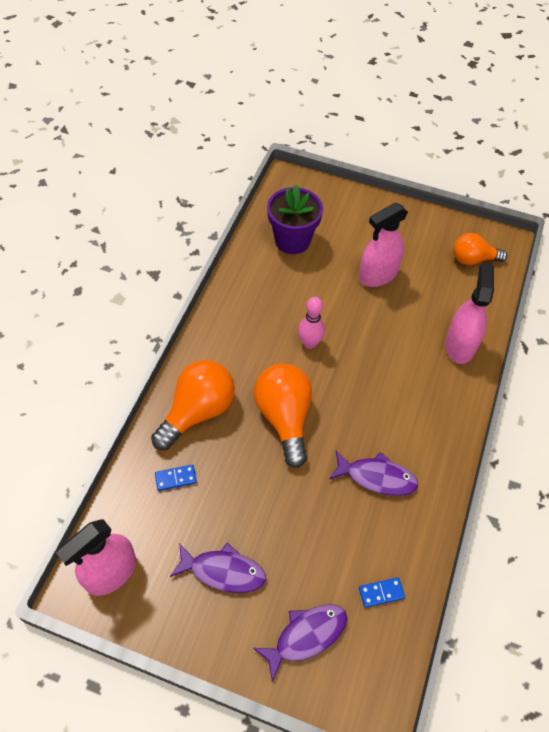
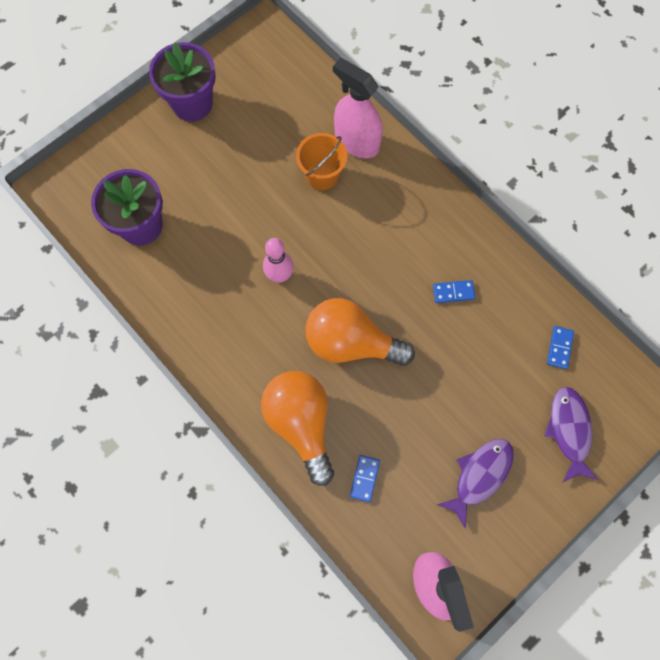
camera: 60 degrees left, 15 degrees up
purple fish [329,451,418,496] -> blue domino [433,280,475,303]
pink spray bottle [358,202,408,287] -> none
orange light bulb [453,233,508,265] -> none
none -> purple flower pot [149,42,216,121]
none -> orange bucket [296,133,347,190]

